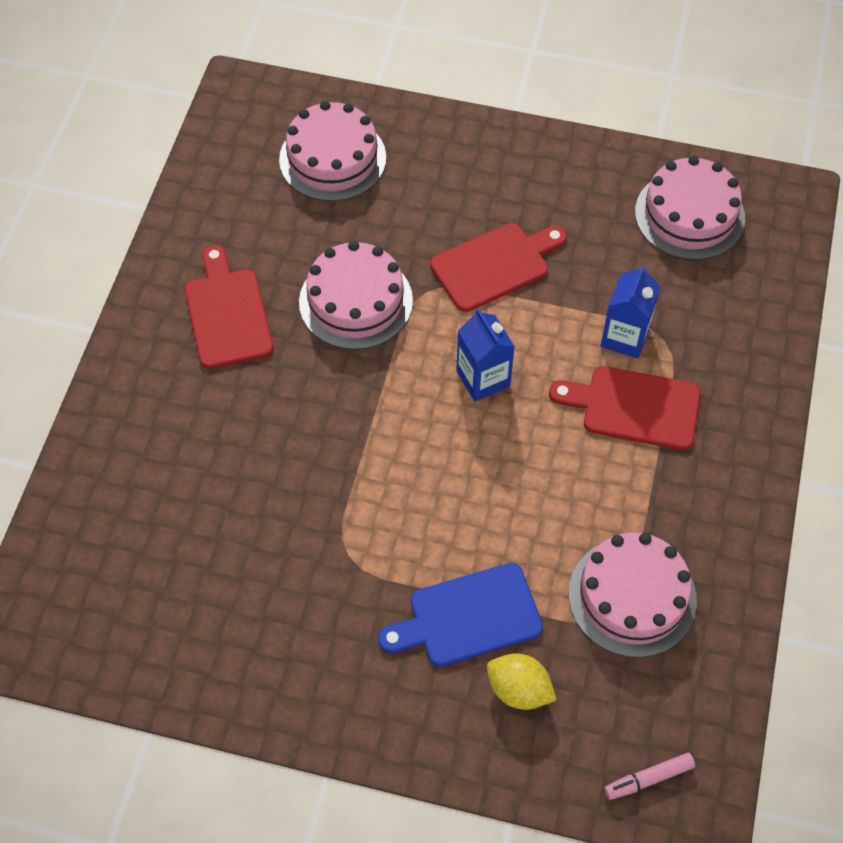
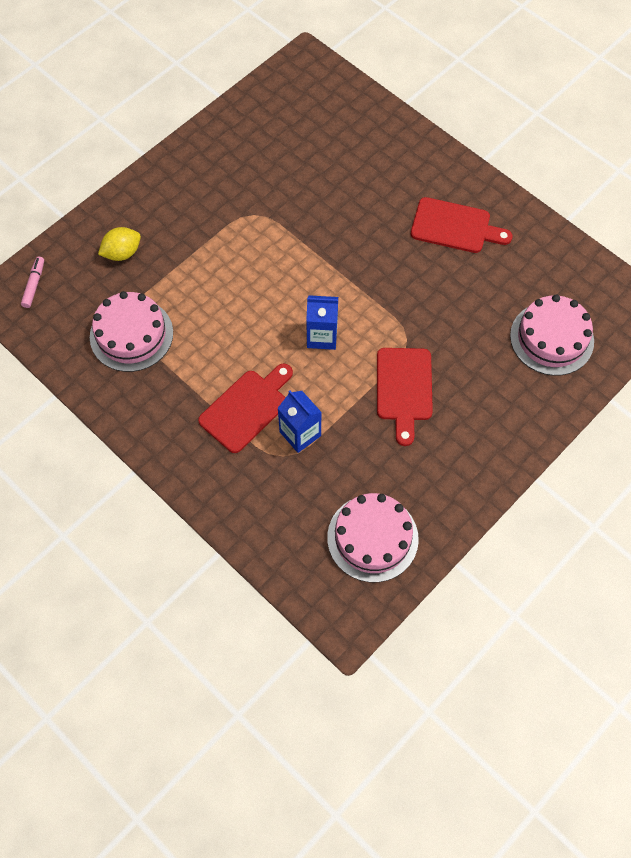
camera: 120 degrees right, 5 degrees up
pink cake [299,241,413,350] -> none
blue cutting board [378,563,543,667] -> none

